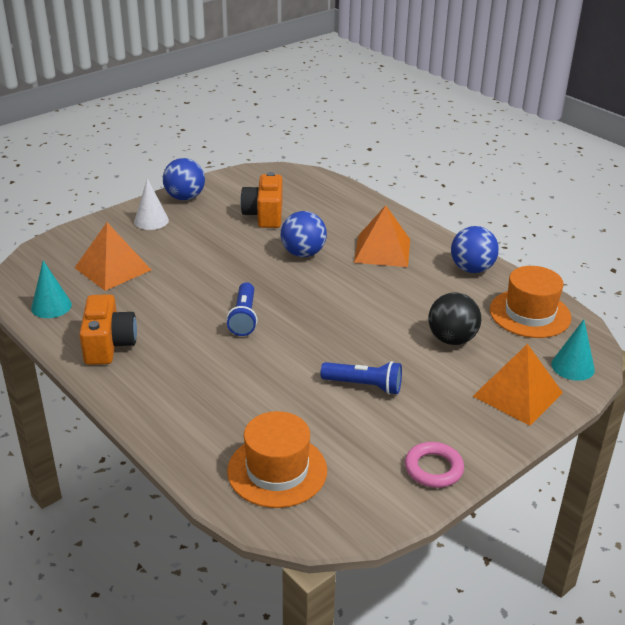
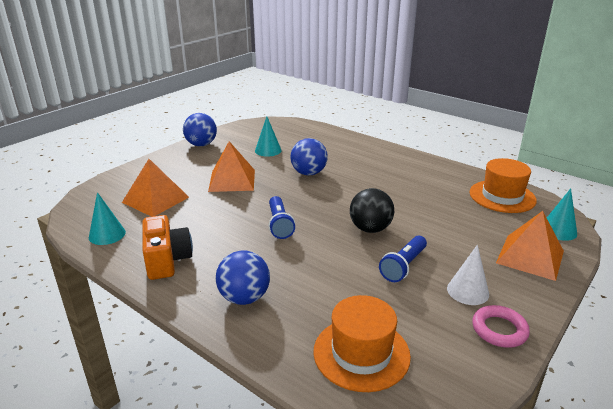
camera: 10 degrees left, 5 degrees down
white cone [134,178,169,230] -> white cone moved to [447,245,489,305]
orange camera [240,172,282,228] -> turquoise cone [255,116,282,157]
blue flashlight [320,361,402,395] -> blue flashlight turned 120 degrees clockwise [379,236,427,282]
orange pyramid [354,205,410,267] -> orange pyramid moved to [208,141,255,192]
black ball [428,292,481,345] -> black ball moved to [350,188,394,233]
blue ball [451,226,499,273] -> blue ball moved to [216,251,270,305]

